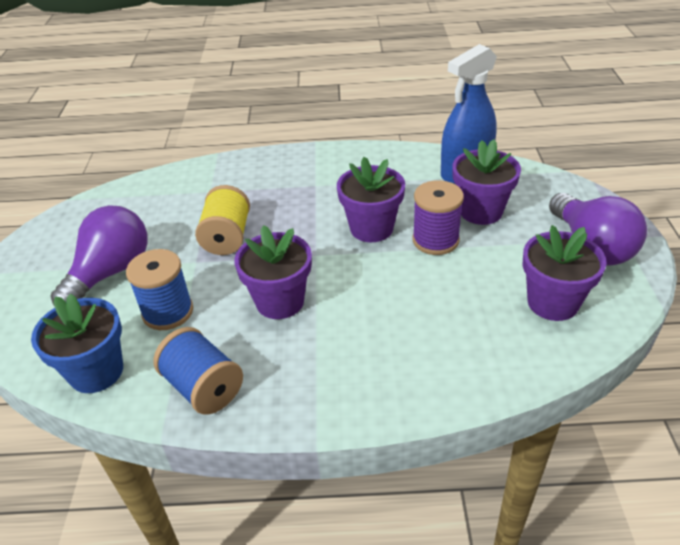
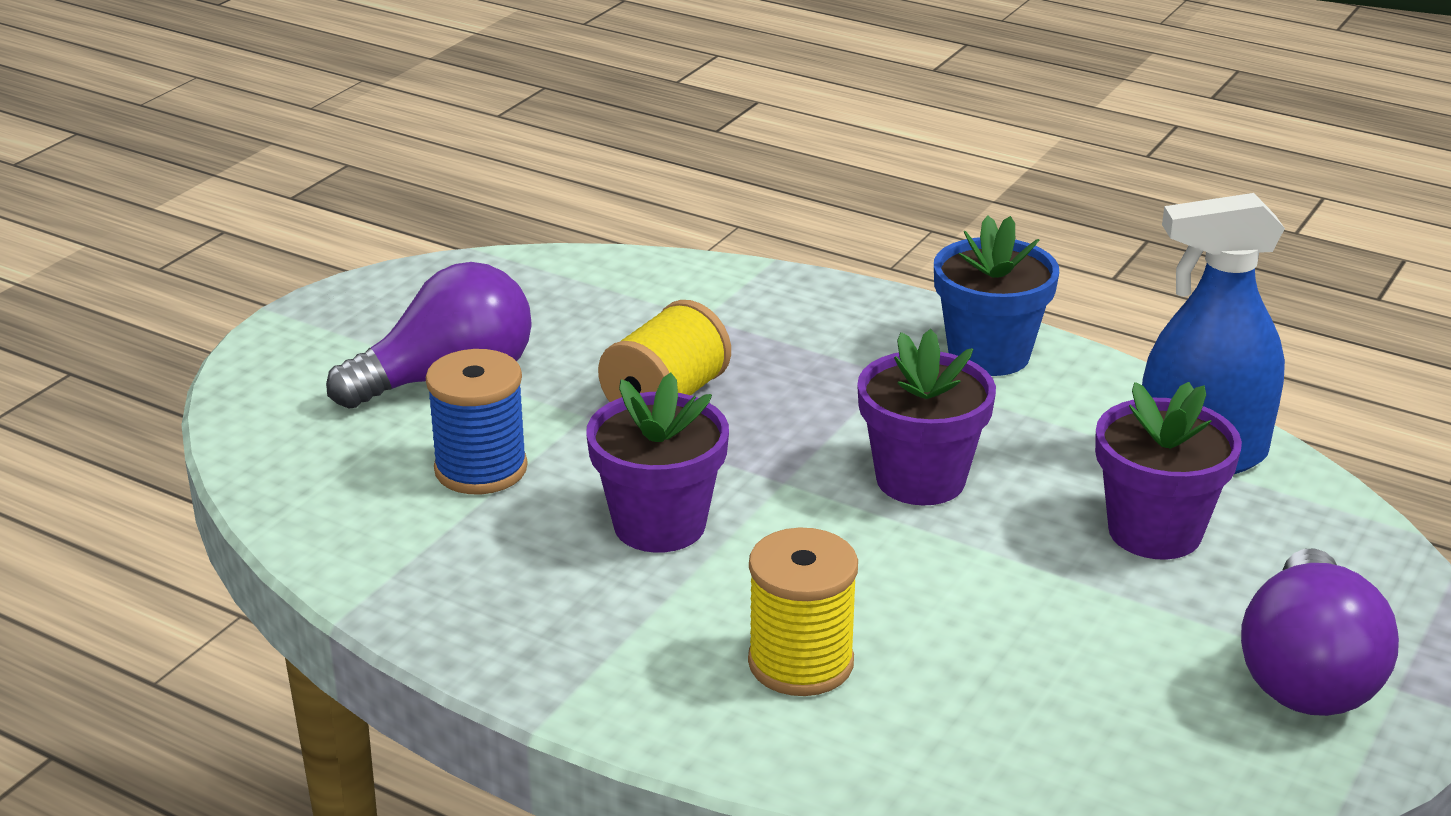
camera: 30 degrees right, 10 degrees down
blue flower pot [31,294,123,393] -> blue flower pot moved to [934,216,1059,376]
blue spool [153,327,243,415] -> none
purple spool [412,180,464,255] -> none
purple flower pot [522,225,607,321] -> none
none -> yellow spool [748,527,858,696]

